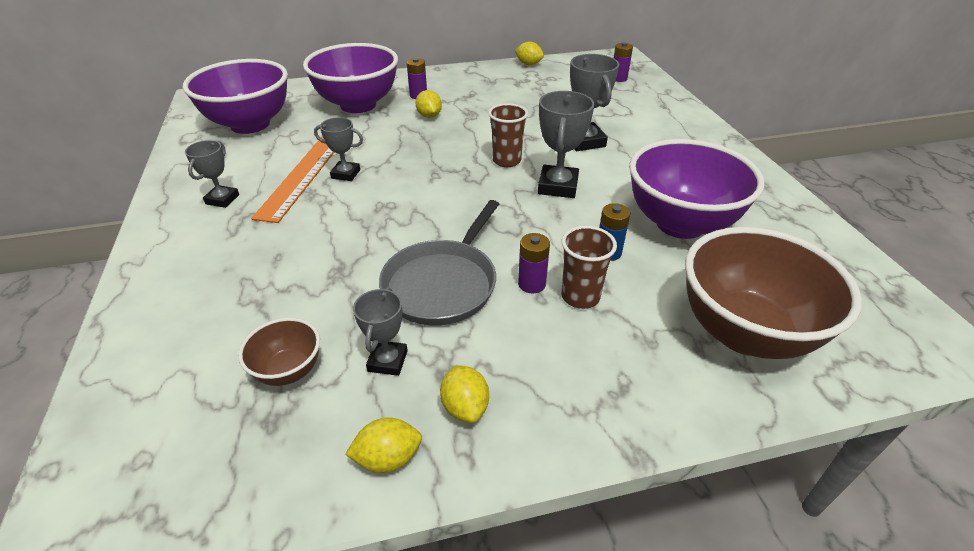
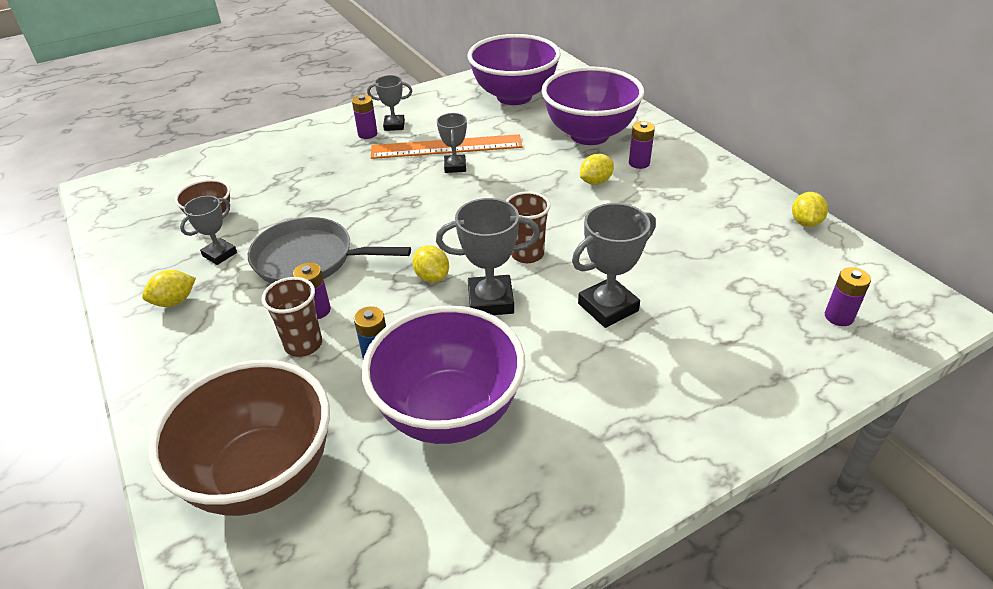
camera: 75 degrees right, 0 degrees up
yellow lemon [345,418,422,473] -> yellow lemon moved to [412,245,449,283]
grey trophy [353,287,408,376] -> grey trophy turned 45 degrees counterclockwise [180,196,237,265]
none -> purple battery [352,95,377,139]

